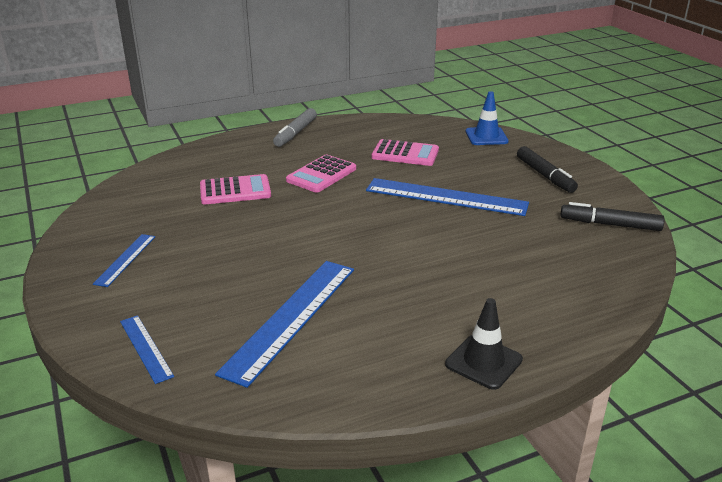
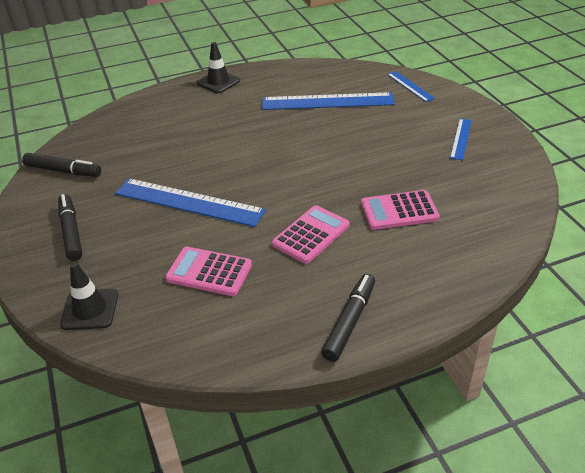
camera: 175 degrees left, 10 degrees up
blue ruler [215,261,354,388] -> blue ruler turned 60 degrees clockwise [262,92,395,110]
grey marker [273,108,317,147] -> black marker [321,274,375,362]
blue traffic cone [466,91,509,145] -> black traffic cone [60,262,118,330]

